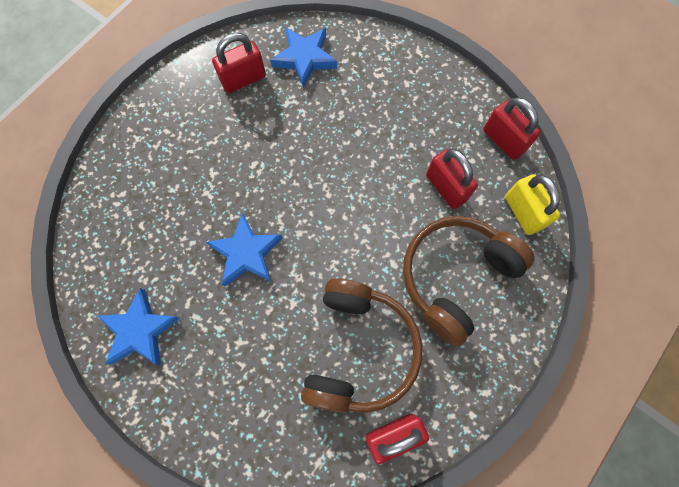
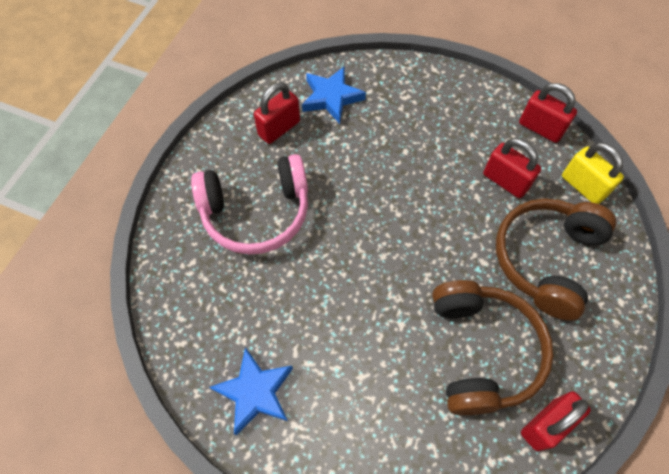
camera: 15 degrees left, 10 degrees down
blue star [206,213,283,286] -> none
none -> pink headphones [191,154,308,255]

